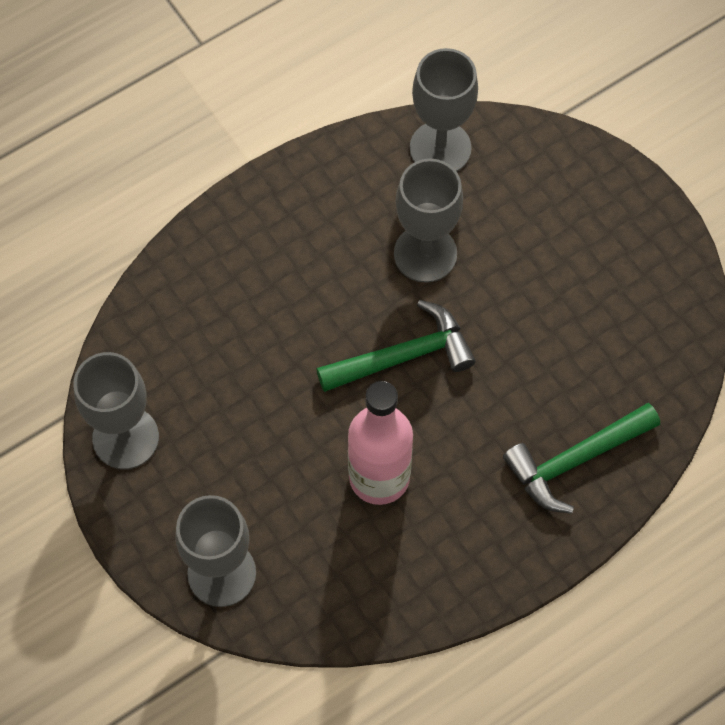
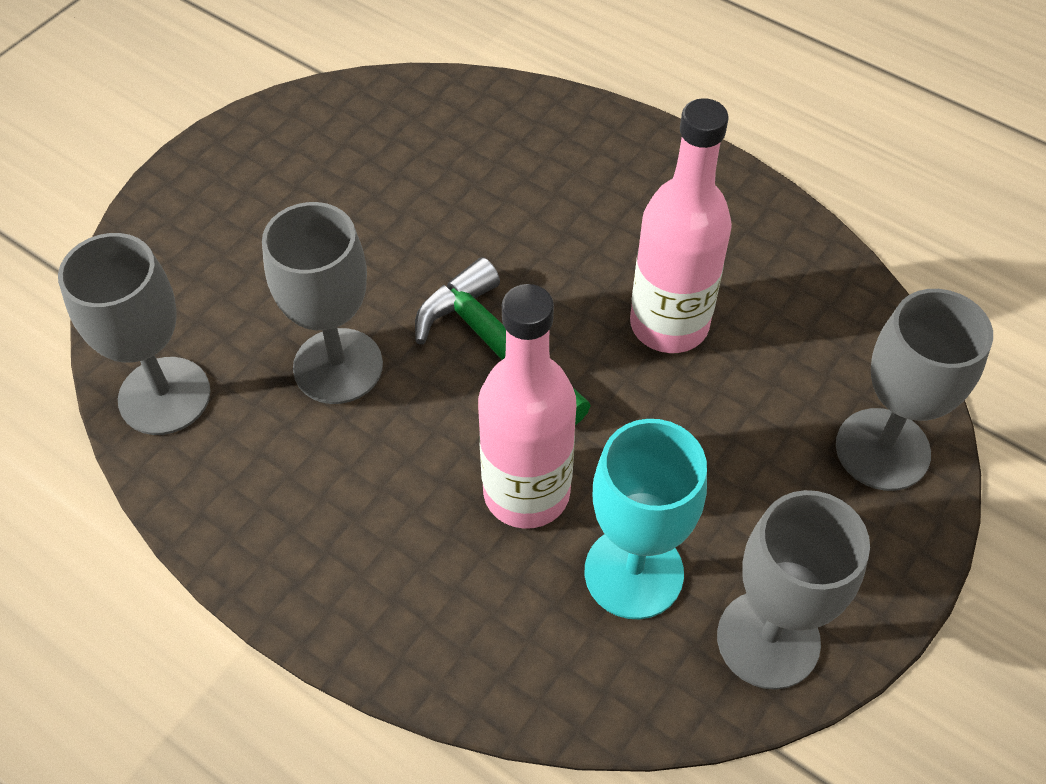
camera: 110 degrees left, 10 degrees down
green hammer [503,403,660,514] -> none
none -> pink bottle [478,284,576,529]
none -> turquoise goblet [585,419,707,619]

